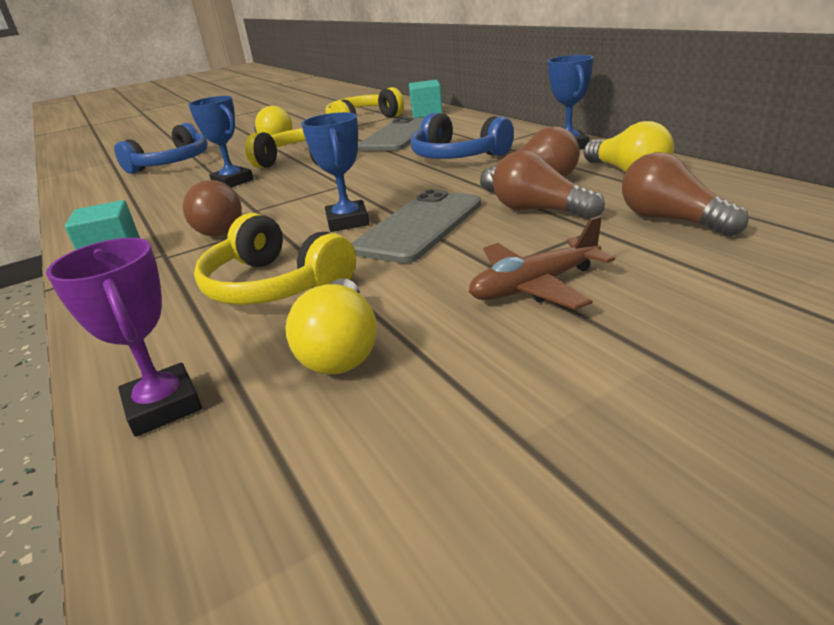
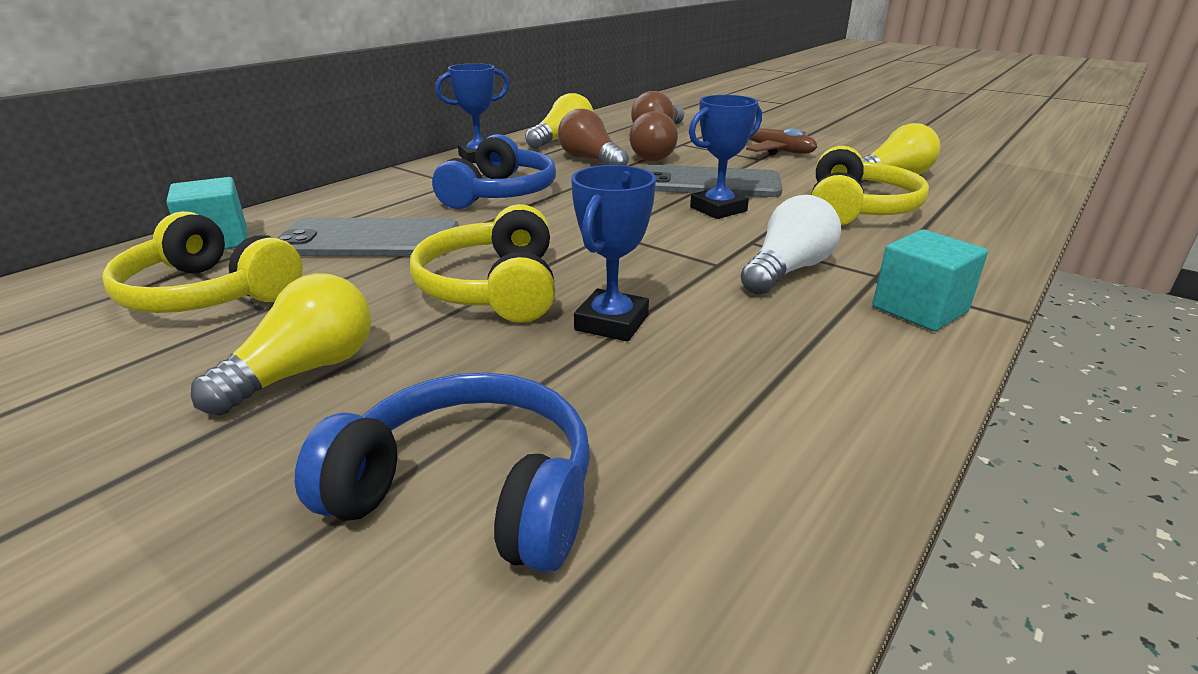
camera: 115 degrees left, 0 degrees up
purple trophy [46,238,202,437] -> none
brown light bulb [183,180,242,237] -> white light bulb [741,195,841,295]

